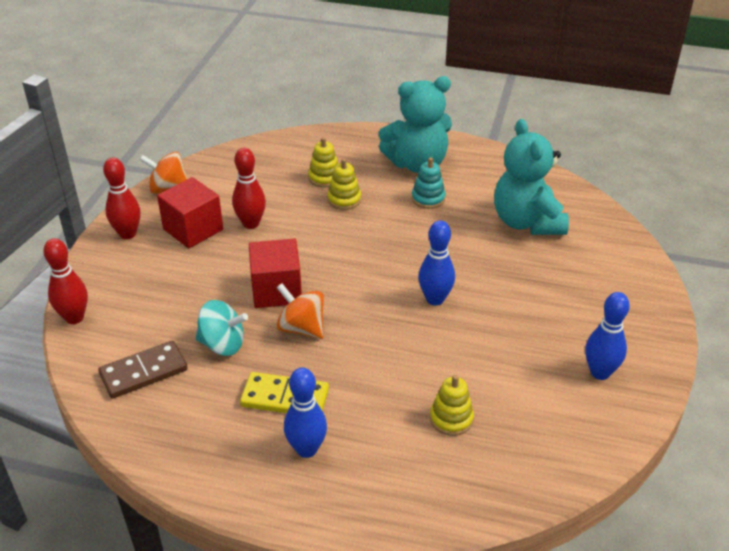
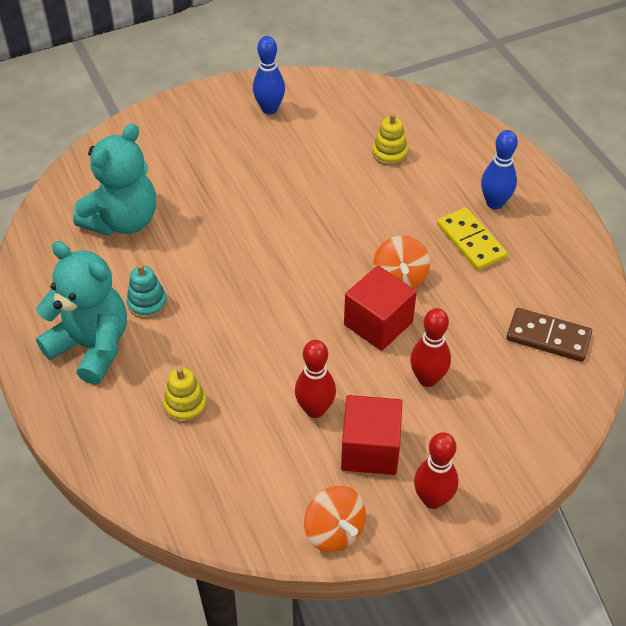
camera: 130 degrees left, 10 degrees up
red bowling pin [43,238,88,324] -> red bowling pin moved to [410,308,451,387]
turquoise spinning top [195,300,248,356] -> none
yellow stacking toy [327,158,361,210] -> none
blue bowling pin [418,220,455,306] -> none

